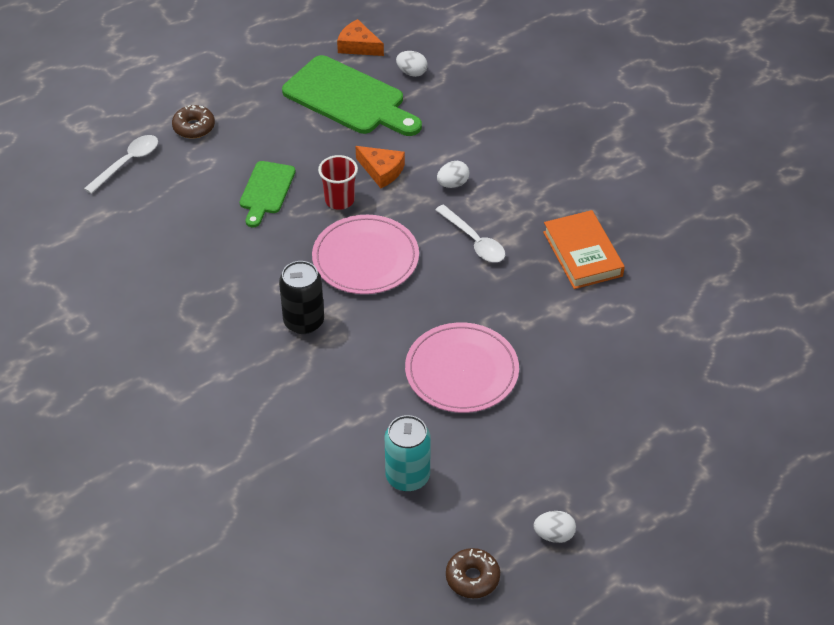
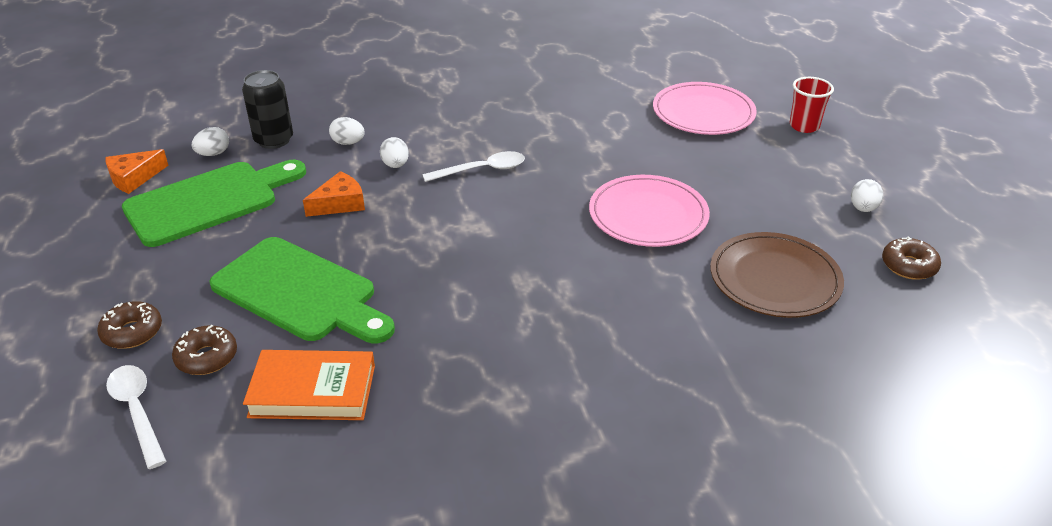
camera: 70 degrees left, 10 degrees down
green cutting board [240,161,295,227] -> green cutting board [209,237,395,343], size x1.77
black can [279,261,324,334] -> black can moved to [242,70,293,149]
pink plate [312,215,419,294] -> pink plate moved to [653,82,757,135]
red cup [318,155,358,210] -> red cup moved to [790,77,834,133]
turquoise can [384,415,431,491] -> brown plate [710,232,844,318]
orange book [543,210,625,289] -> orange book moved to [243,350,375,420]
none -> brown donut [172,325,237,375]
none -> white egg [329,117,365,145]

